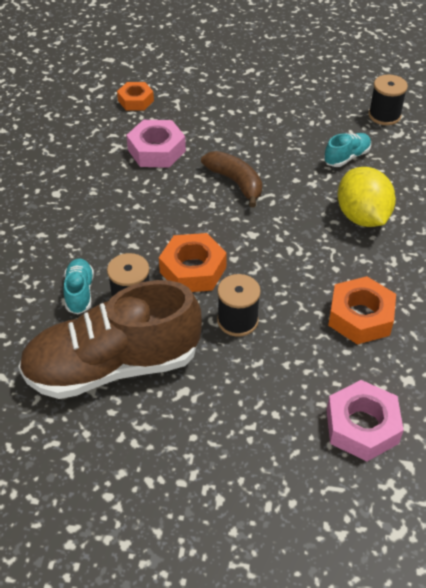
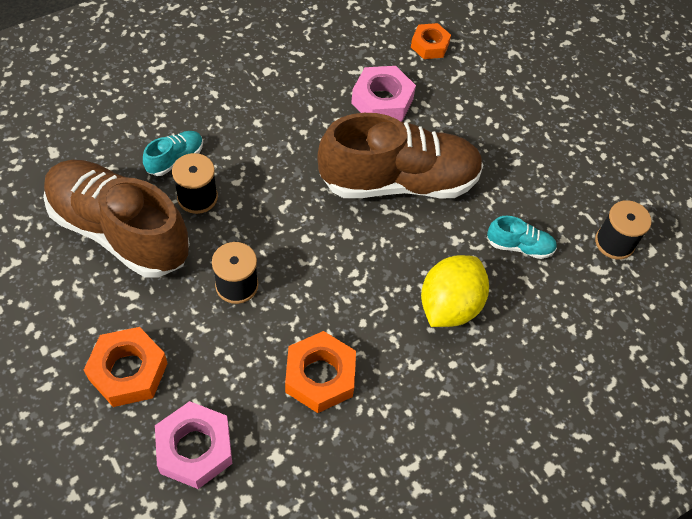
camera: 45 degrees right, 10 degrees up
orange nut [159,233,227,292] -> orange nut moved to [84,327,168,407]
brown banana [201,151,262,207] -> brown shoe [317,113,483,199]

